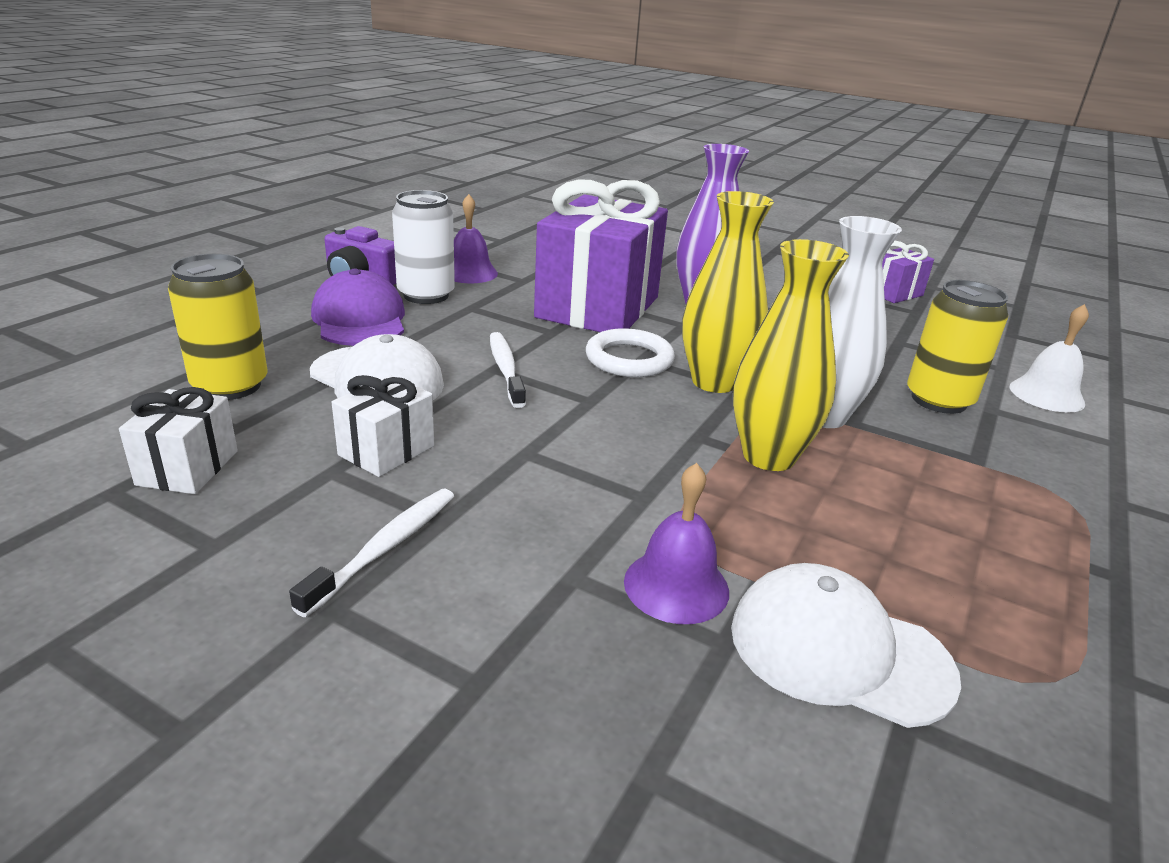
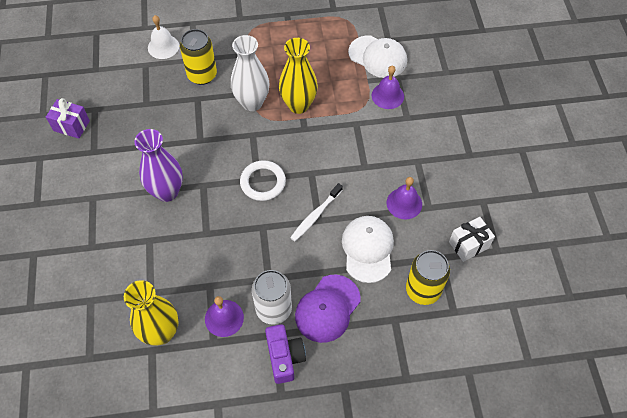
camera: 125 degrees left, 30 degrees up
white toothbrush [289,489,454,617] -> none
white gift [332,375,434,477] -> purple bell [387,177,422,219]
purple gift [534,179,668,332] -> none
yellow vase [682,191,774,393] -> yellow vase moved to [124,280,179,345]
white cap [731,563,961,728] -> white cap turned 45 degrees counterclockwise [348,35,407,78]

